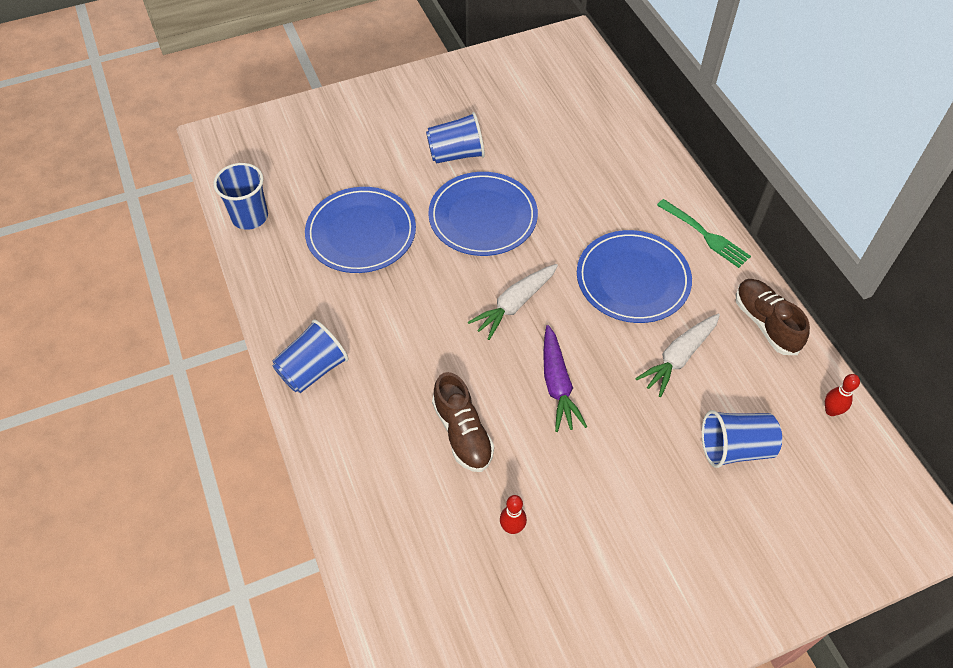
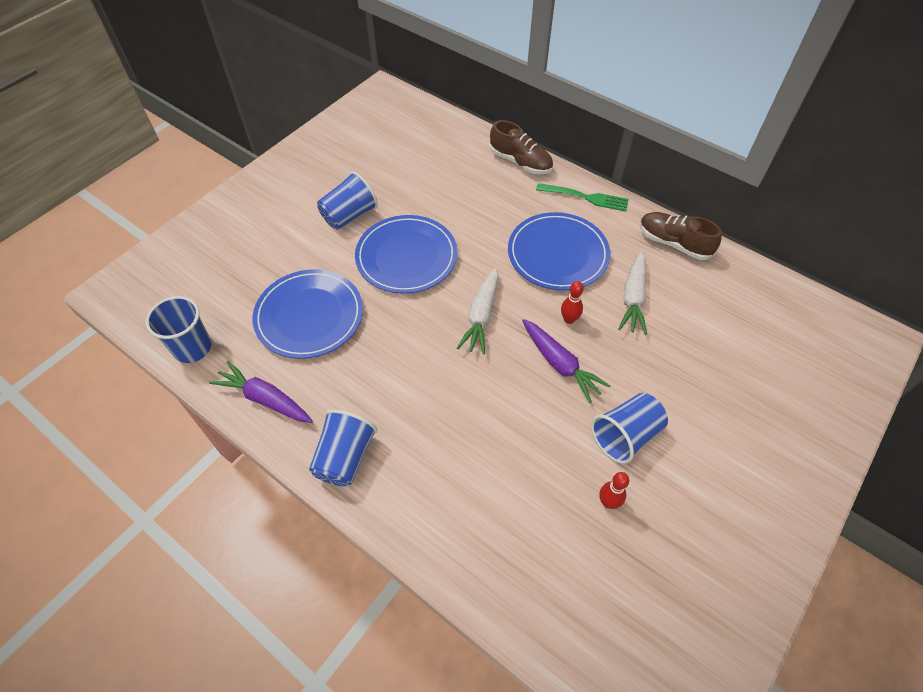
camera: 30 degrees left, 0 degrees up
brown shoe [432,372,494,472] -> brown shoe moved to [490,120,553,174]
blue cup [702,410,782,468] -> blue cup moved to [591,393,668,464]
red bowling pin [825,374,860,416] -> red bowling pin moved to [561,281,584,324]
none -> purple carrot [209,361,313,423]

